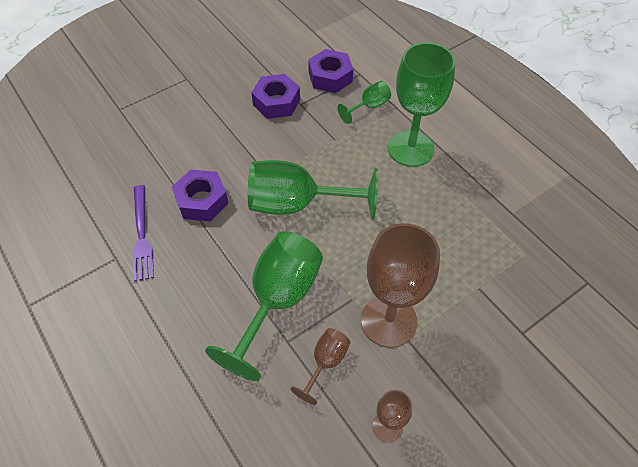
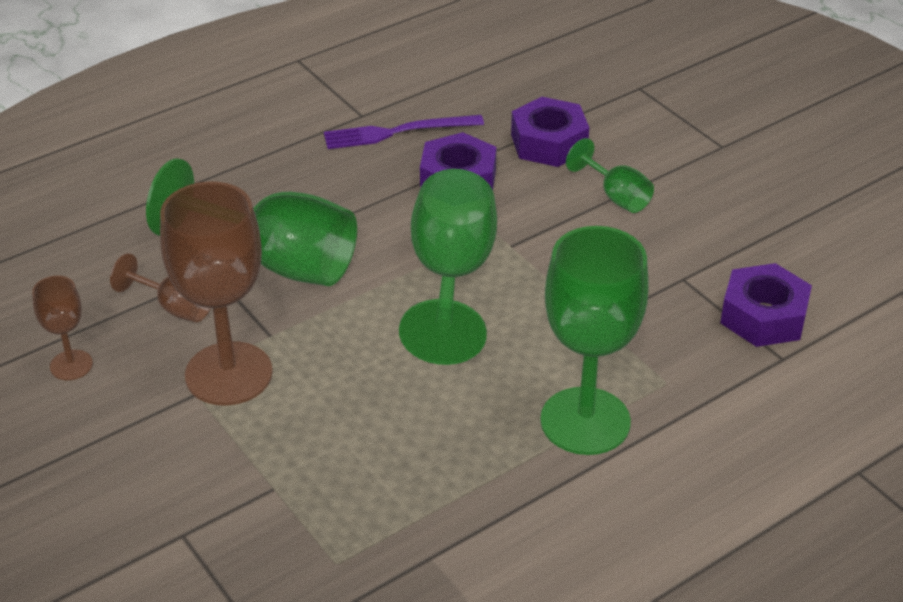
camera: 90 degrees right, 15 degrees down
purple nut [251,74,300,119] -> purple nut moved to [511,97,589,167]
green goblet [337,81,391,124] -> green goblet moved to [566,138,654,213]

